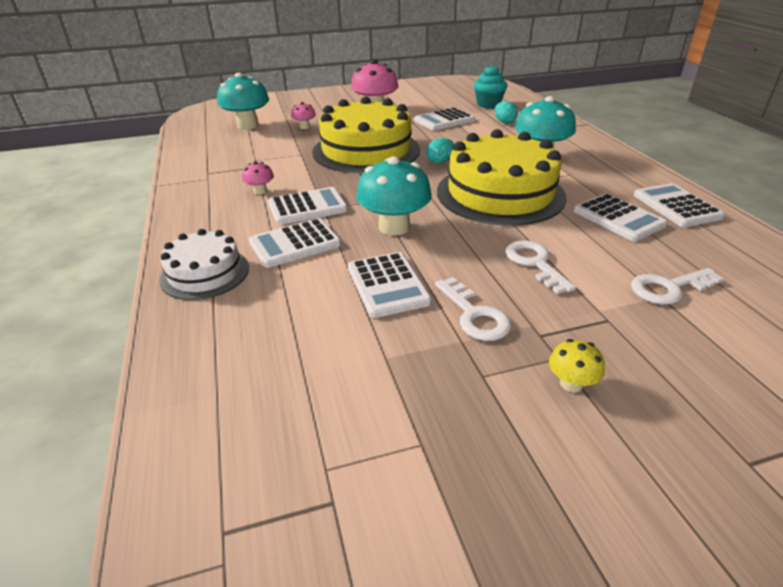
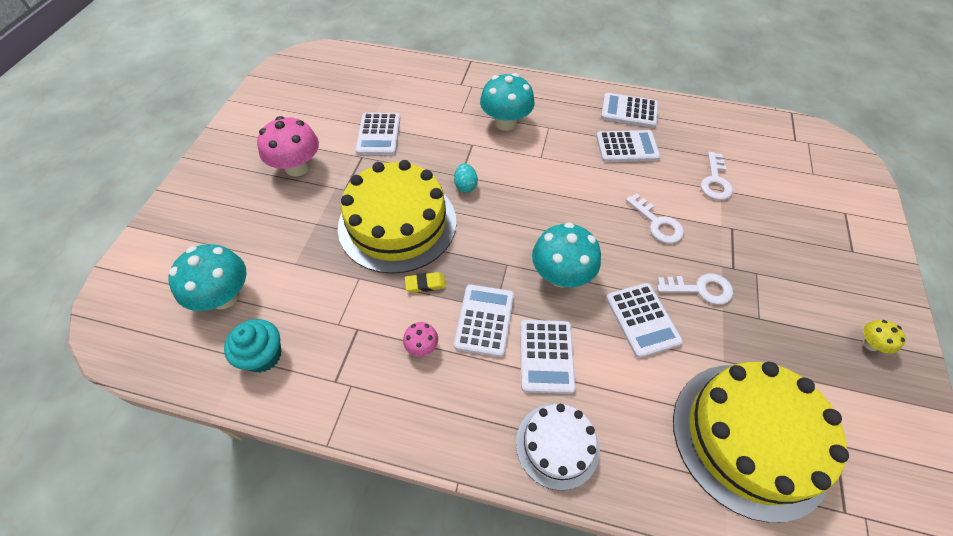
camera: 60 degrees left, 20 degrees up
pink mushroom [291,102,316,129] -> none
white calculator [348,252,432,318] -> white calculator turned 60 degrees clockwise [606,283,683,358]
yellow cake [437,129,567,226] -> yellow cake moved to [673,362,849,523]
turquoise cupcake [474,65,507,108] -> turquoise cupcake moved to [224,319,281,373]
turquoise egg [495,101,518,124] -> none
white key [505,241,576,294] -> white key turned 135 degrees counterclockwise [626,193,684,244]
yellow mushroom [549,339,605,392] -> yellow mushroom moved to [863,320,905,354]
none -> yellow eraser [405,272,446,293]

